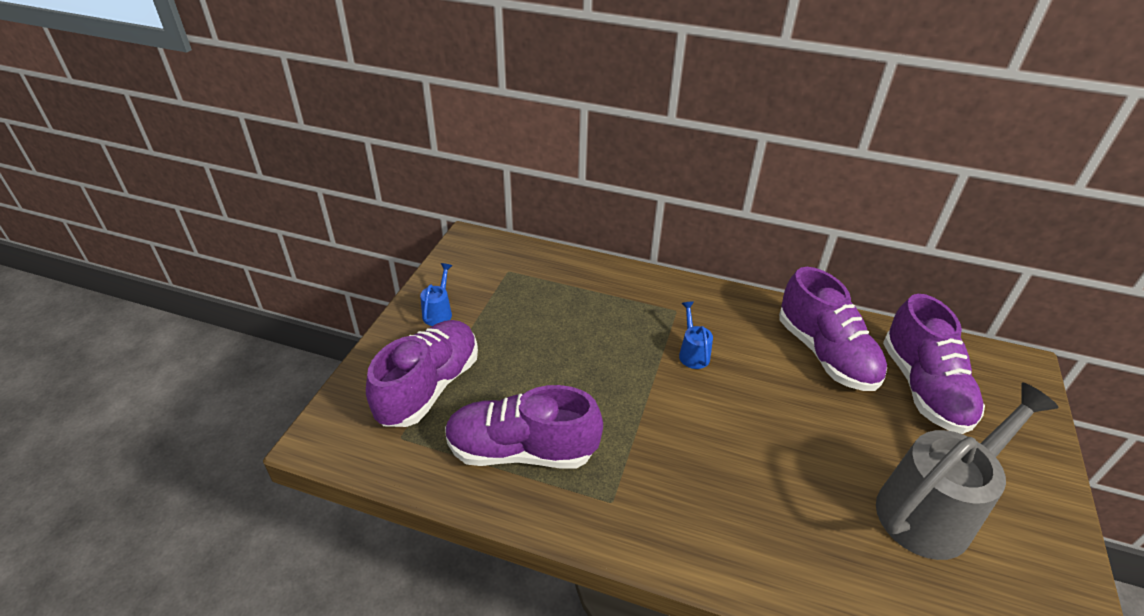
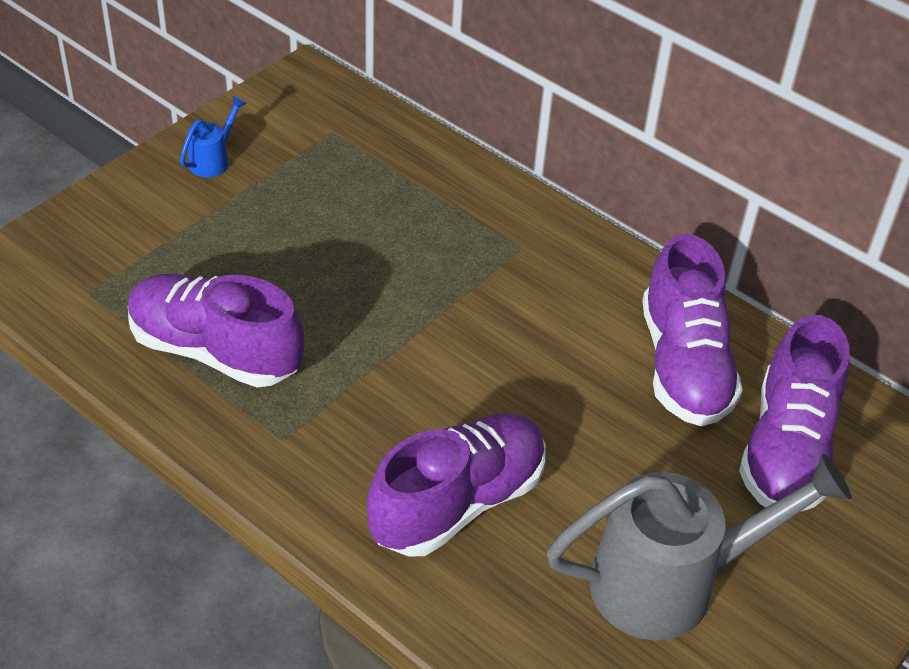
camera: 20 degrees right, 5 degrees up
purple shoe [366,320,478,427] -> purple shoe moved to [367,413,546,557]
blue watering can [679,301,713,369] -> none

